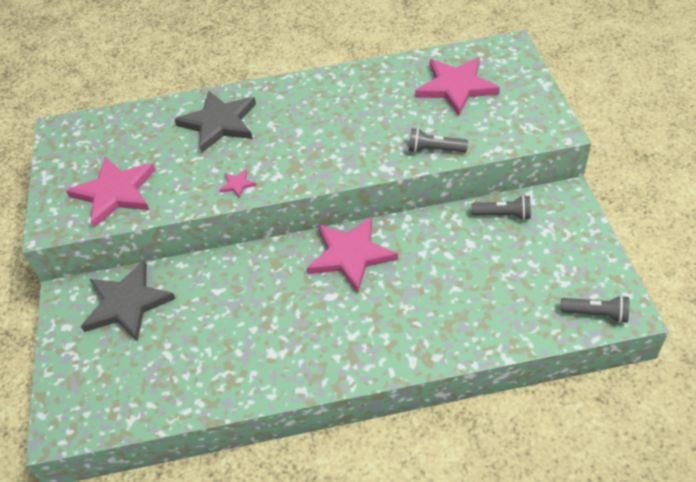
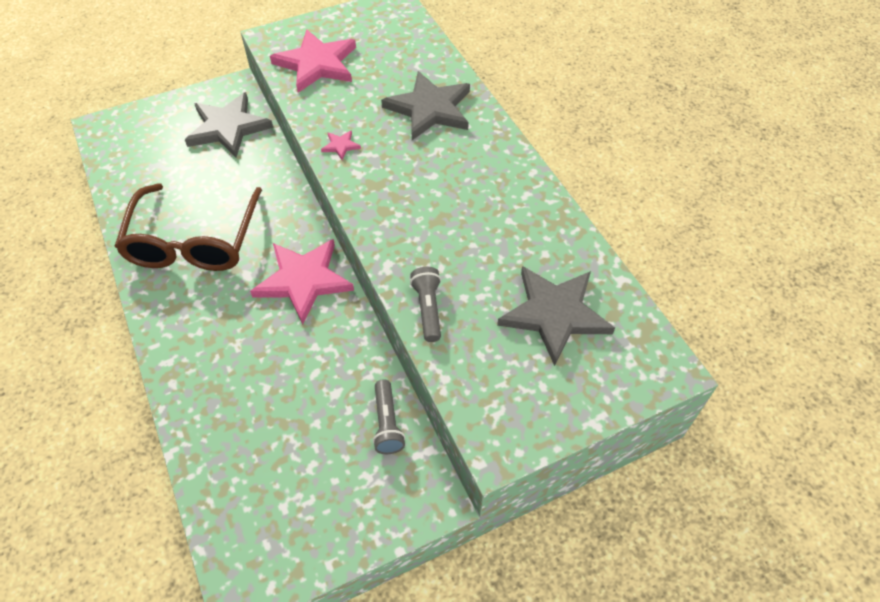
camera: 70 degrees right, 5 degrees up
pink star [415,57,500,116] -> grey star [497,266,615,366]
grey flashlight [560,295,629,323] -> none
none -> brown glasses [114,183,262,271]

